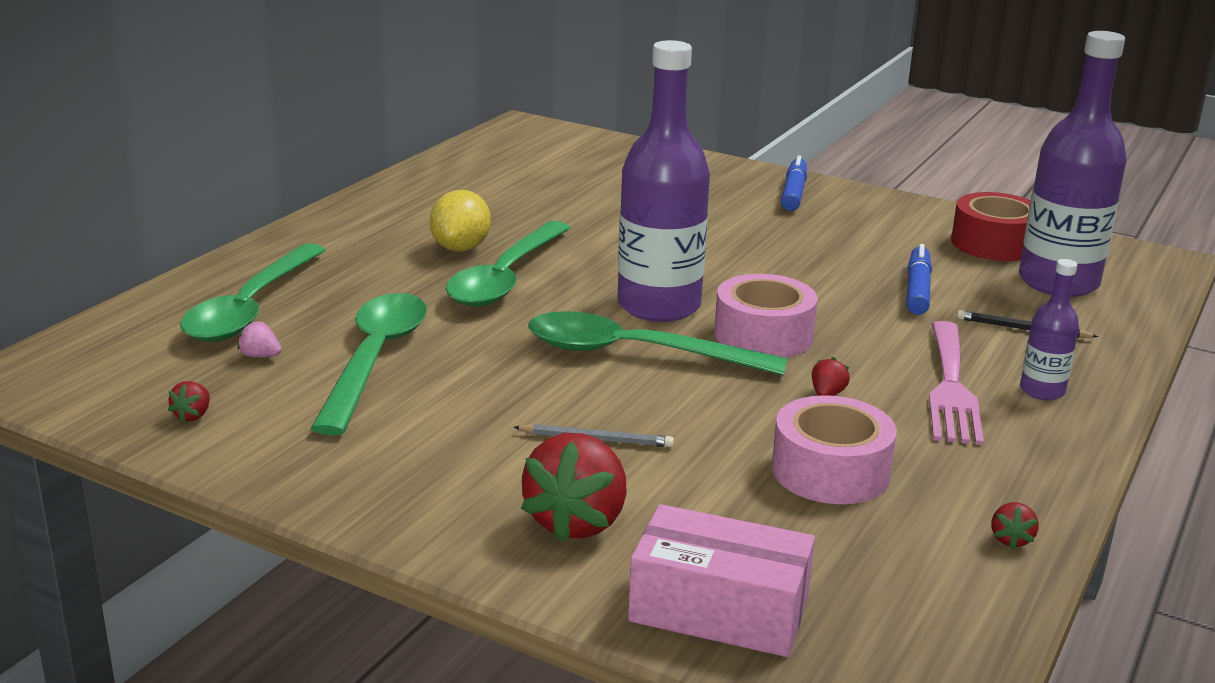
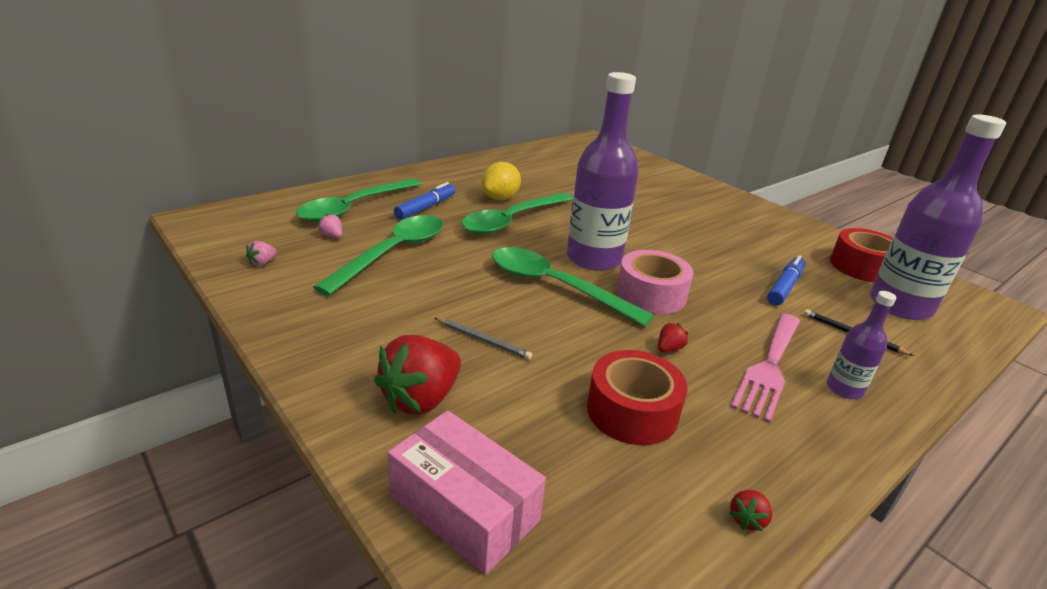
camera: 20 degrees right, 5 degrees up
red strawberry [168,381,210,422] -> pink strawberry [246,241,277,266]
pink tape [772,395,897,504] -> red tape [587,350,688,445]
blue marker [781,155,807,211] -> blue marker moved to [394,182,455,220]

